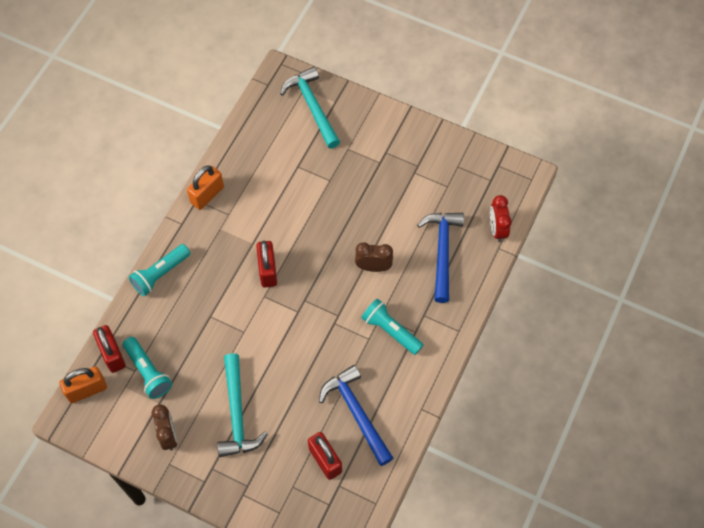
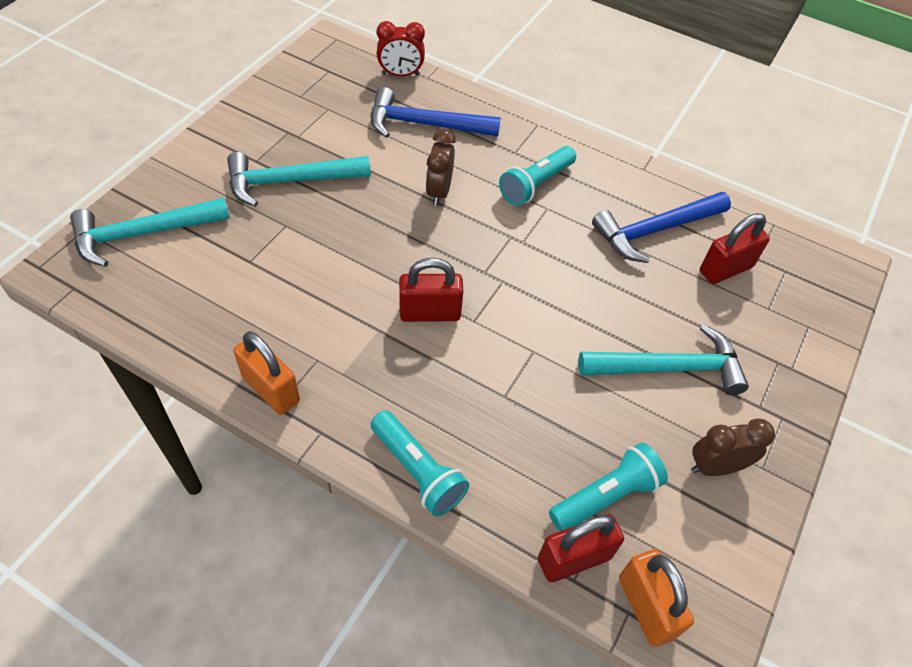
camera: 90 degrees left, 10 degrees down
none -> turquoise hammer [227,152,371,207]

